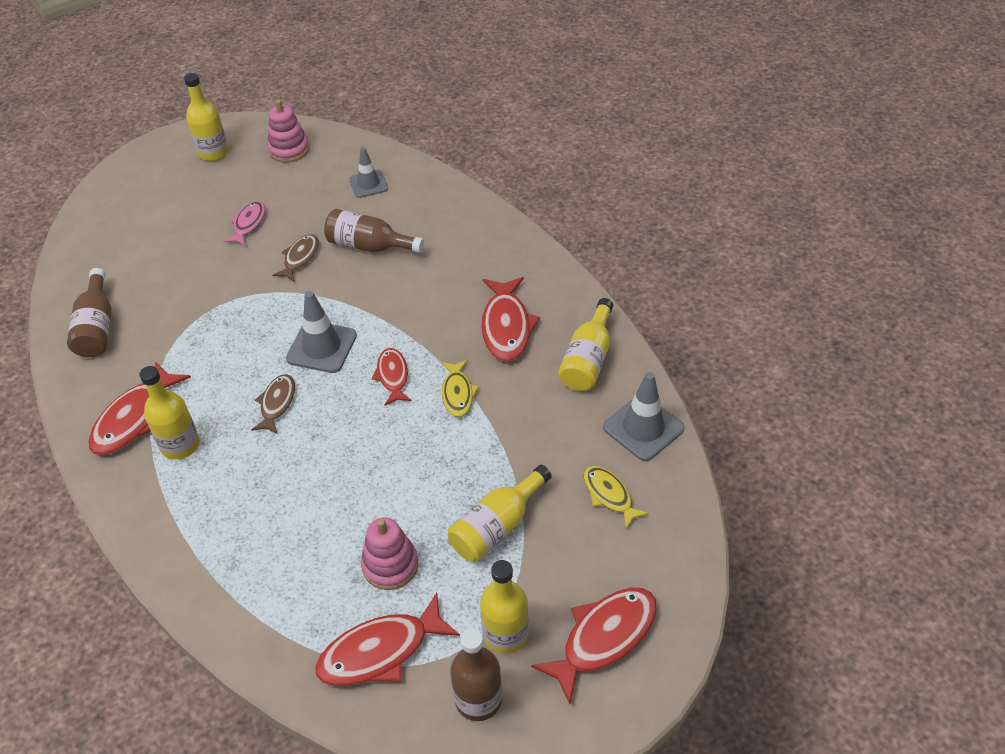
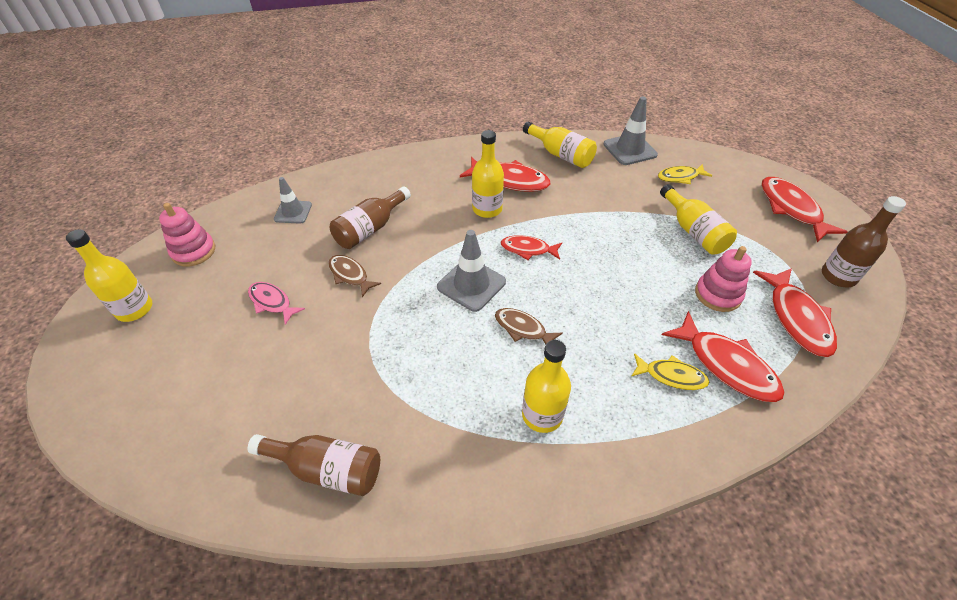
camera: 70 degrees left, 0 degrees up
red fish [88,361,191,455] -> red fish moved to [662,311,785,402]
yellow fish [441,360,479,417] -> yellow fish moved to [632,353,709,390]
yellow bottle [480,560,529,654] -> yellow bottle moved to [472,130,504,218]

